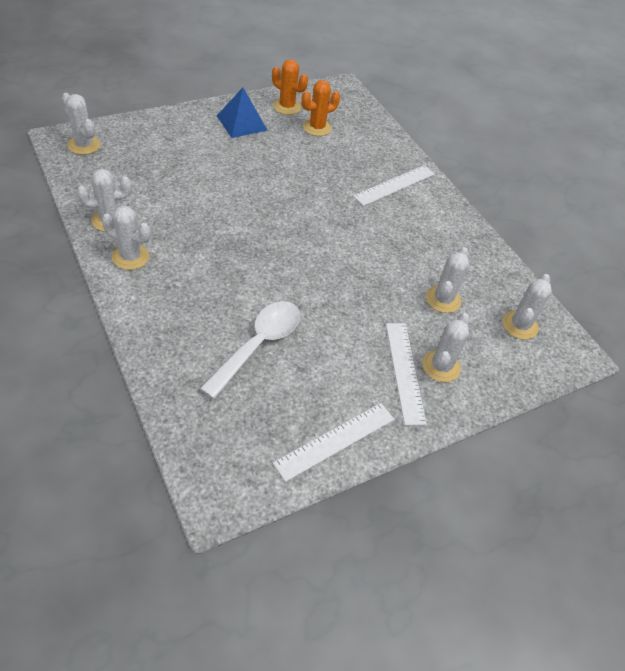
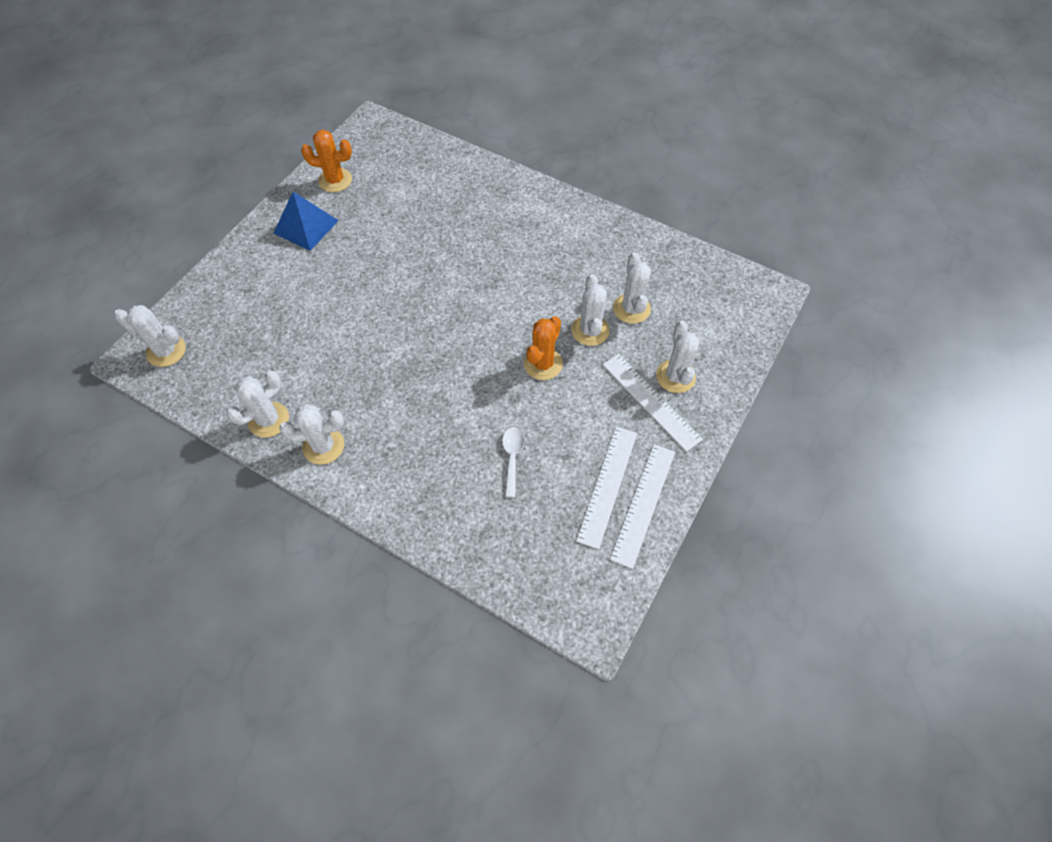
camera: 25 degrees left, 10 degrees up
white spoon [200,301,300,399] -> white spoon [502,427,524,497], size x0.52
orange cactus [301,80,340,136] -> orange cactus moved to [524,316,563,380]
white ruler [353,165,435,206] -> white ruler moved to [576,426,637,549]
white cactus [502,274,552,340] -> white cactus moved to [571,274,610,346]

